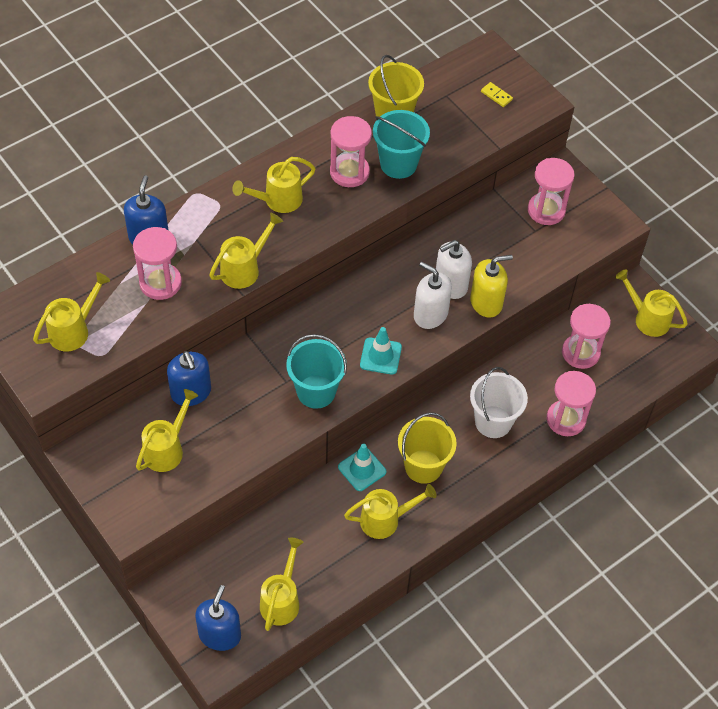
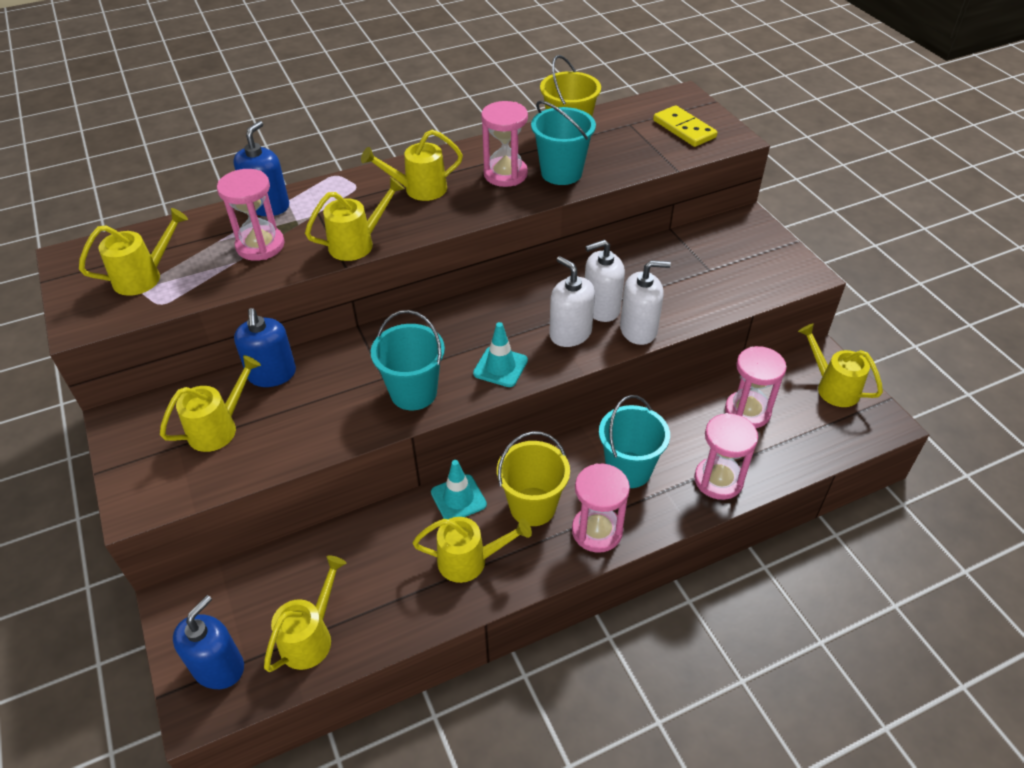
camera: 15 degrees right, 10 degrees down
yellow soap dispenser [470,255,513,318] -> white soap dispenser [620,260,671,345]
white bucket [470,367,528,438] -> turquoise bucket [599,395,670,488]
yellow domino [481,82,513,107] -> yellow domino [653,105,718,147], size x1.88
pink hourglass [528,158,575,225] -> pink hourglass moved to [572,464,630,553]

